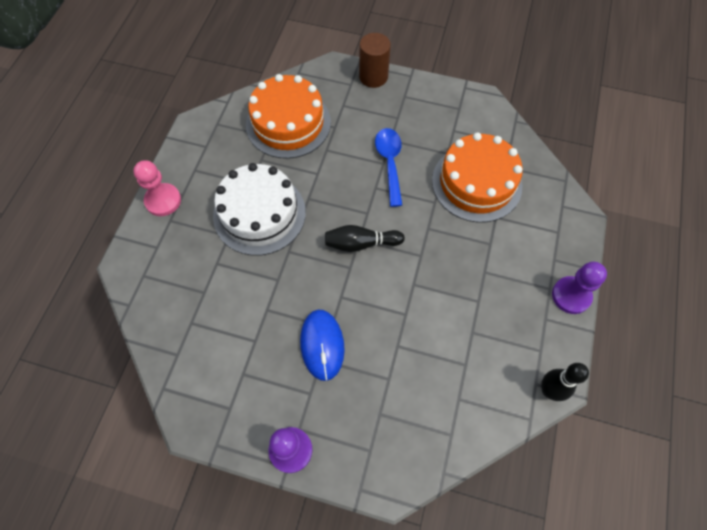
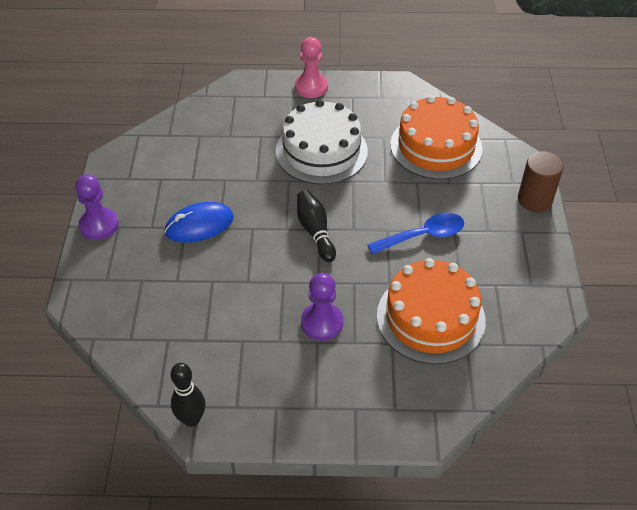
camera: 75 degrees right, 15 degrees down
purple pawn [552,261,607,314] -> purple pawn moved to [301,273,343,341]

